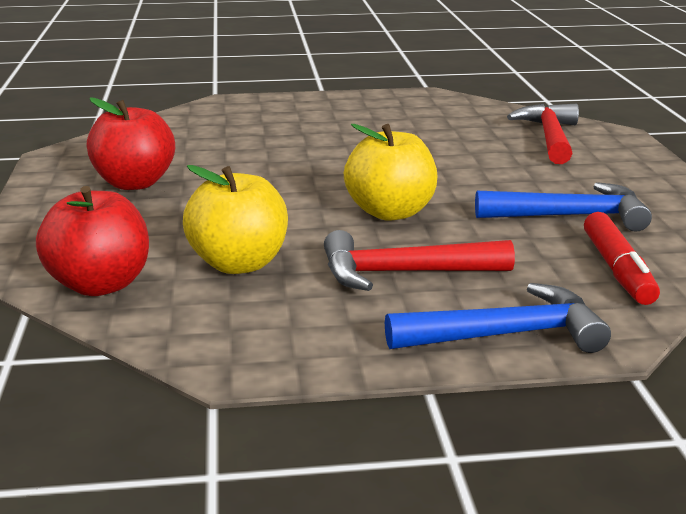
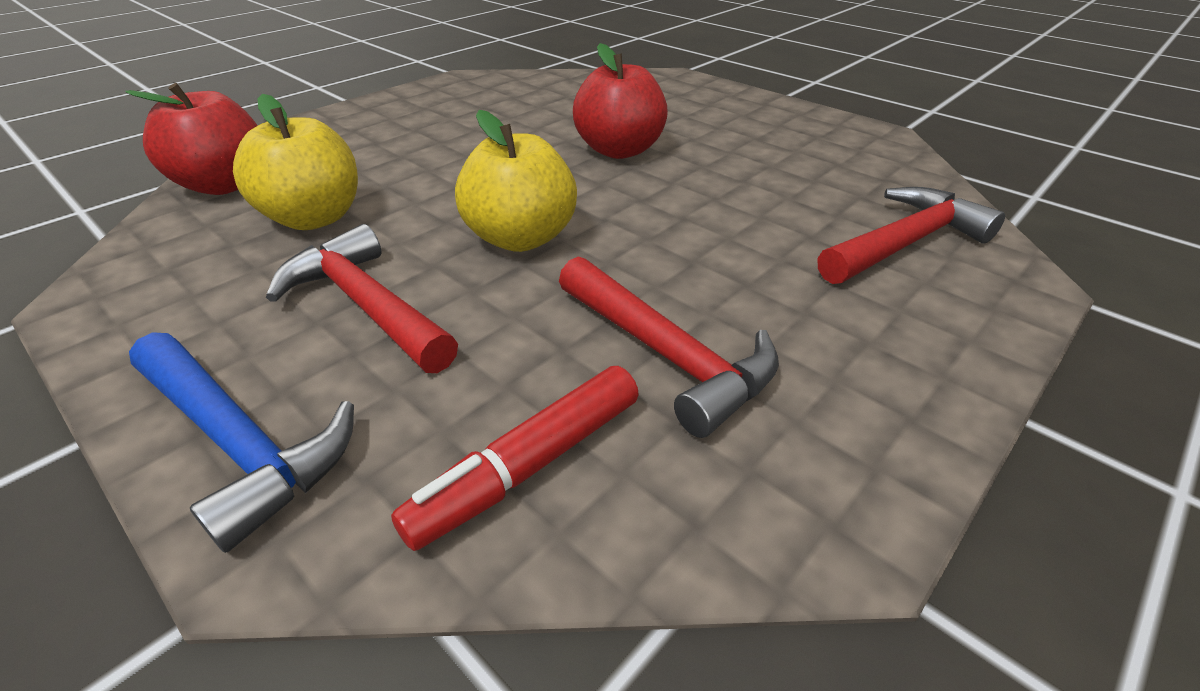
camera: 50 degrees right, 15 degrees up
red apple [87,98,175,190] -> red apple moved to [573,43,668,159]
blue hammer [475,182,652,232] -> red hammer [559,256,779,438]

